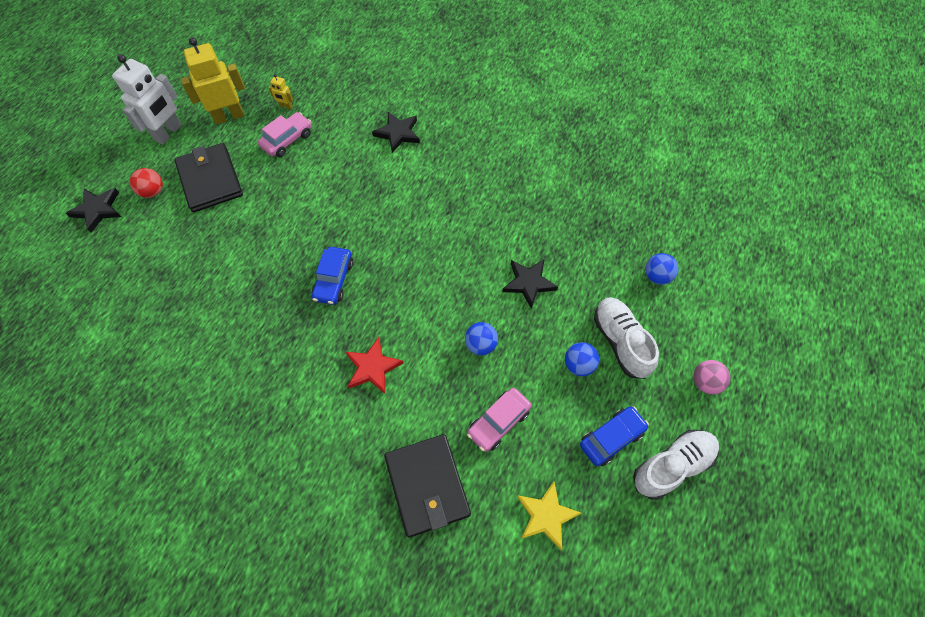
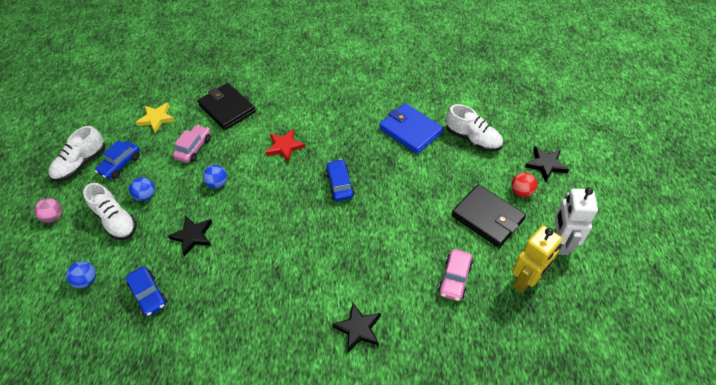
camera: 160 degrees right, 10 degrees down
yellow robot [269,74,293,110] -> none
none -> blue car [126,266,167,317]
none -> blue wallet [379,103,443,154]
none -> white shoe [446,104,503,152]

